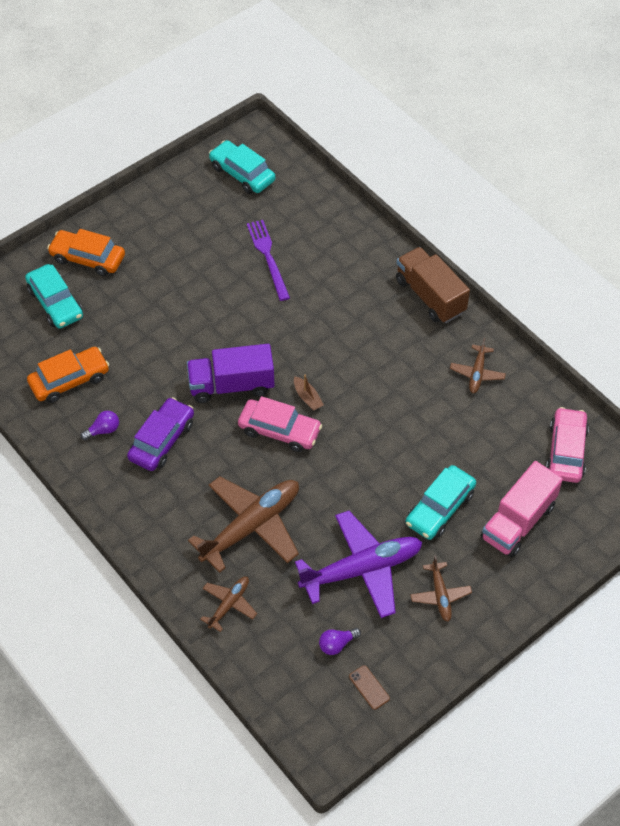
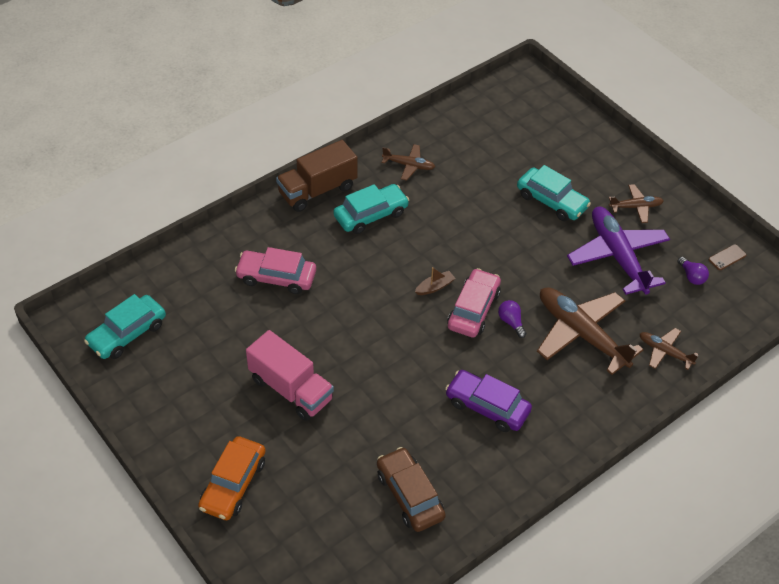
camera: 90 degrees left, 5 degrees down
turquoise car [25,264,83,329] -> turquoise car moved to [333,184,409,234]
orange car [27,347,109,403] -> brown car [377,447,446,532]
purple light bulb [80,411,119,441] -> purple light bulb moved to [498,300,527,338]
purple truck [187,344,275,403] -> none
purple fork [247,220,290,301] -> none
pink truck [481,461,563,557] -> pink truck moved to [246,330,334,421]
pink car [546,407,589,483] -> pink car moved to [235,247,316,294]

